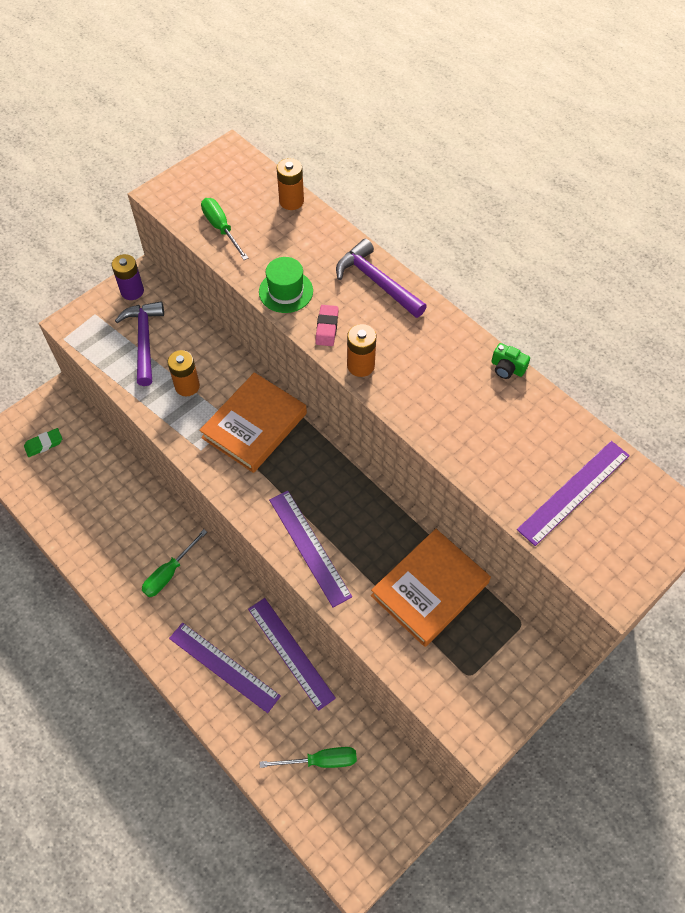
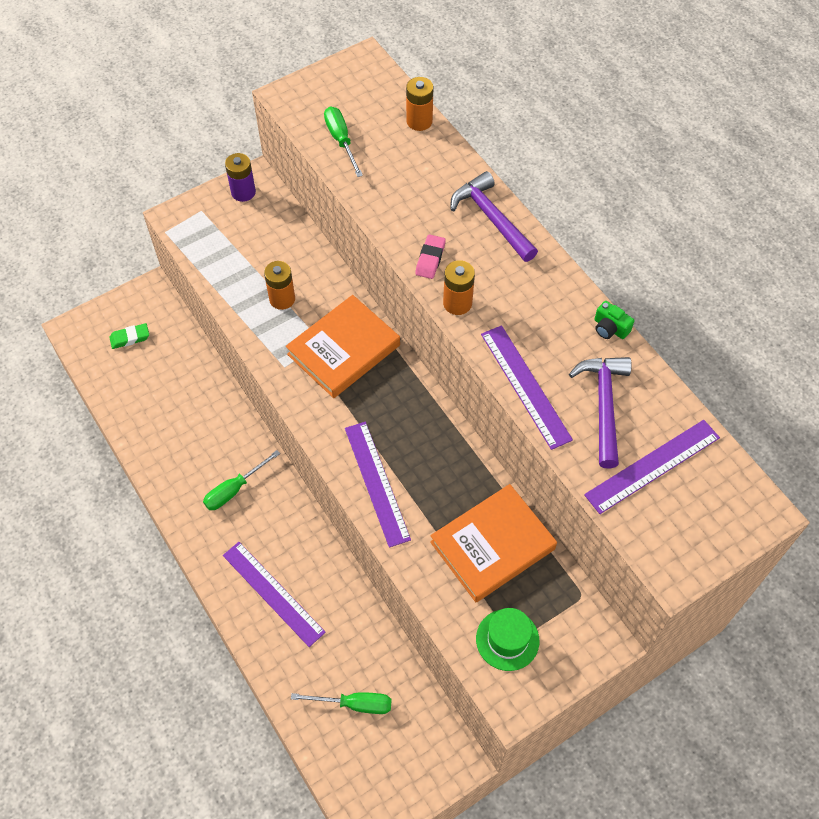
camera: 10 degrees right, 0 degrees up
purple hammer [115,301,164,386] -> purple hammer moved to [569,357,632,469]
purple ruler [248,598,336,711] -> purple ruler moved to [481,325,573,450]
green hat [259,257,313,313] -> green hat moved to [476,608,539,671]

